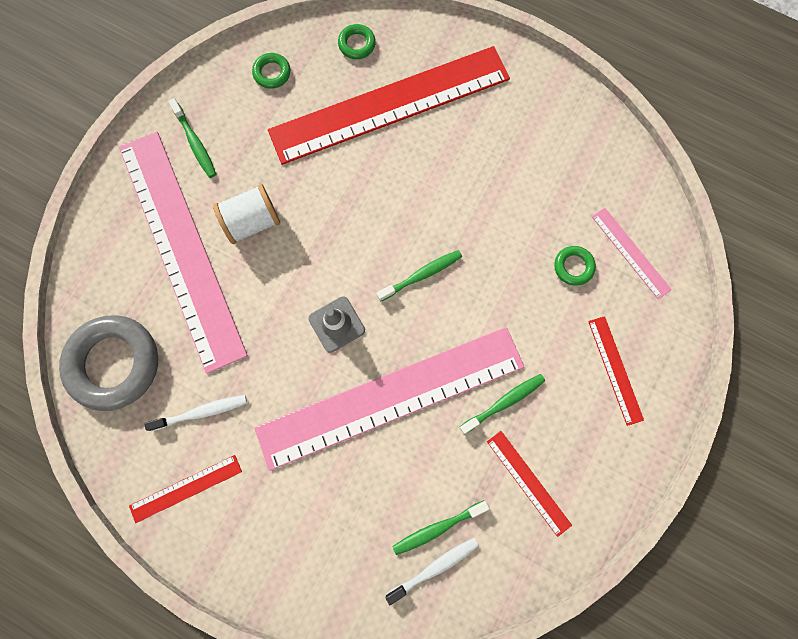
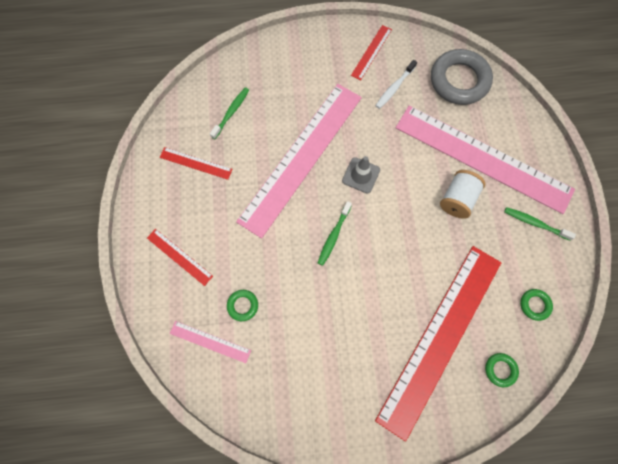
camera: 145 degrees right, 5 degrees down
white toothbrush [386,538,479,605] -> none
green toothbrush [460,374,545,434] -> none

